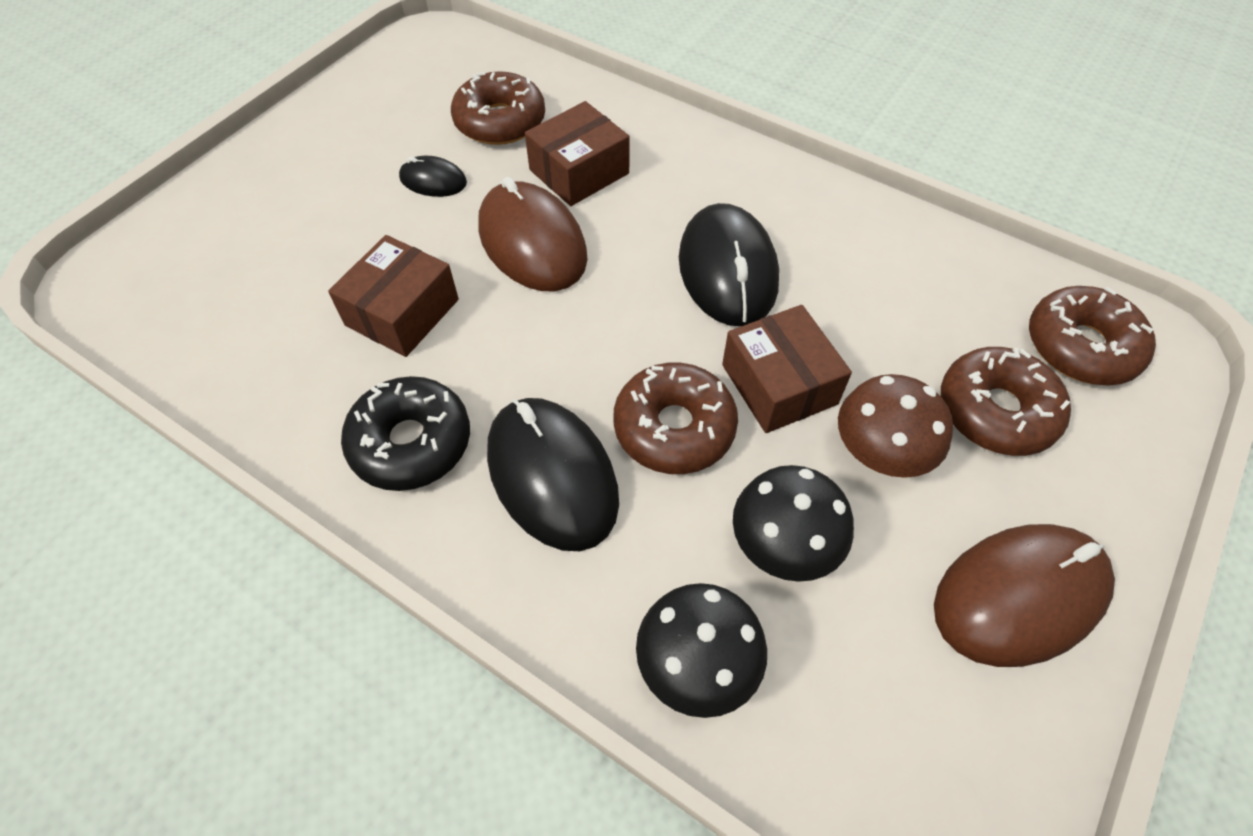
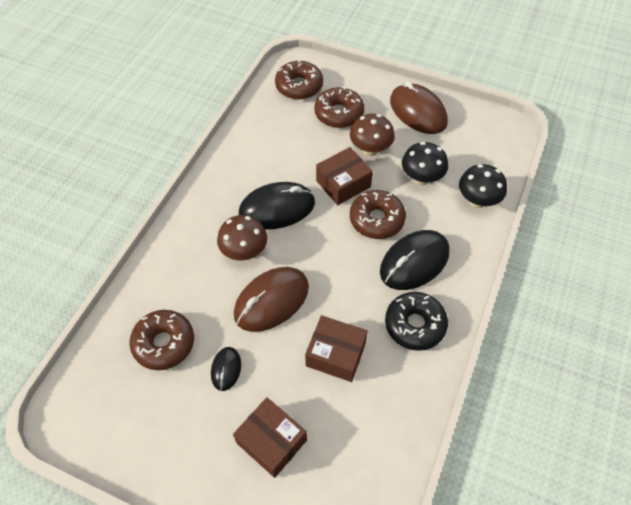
camera: 100 degrees left, 0 degrees up
brown box [525,101,629,206] -> brown box moved to [233,397,307,478]
none -> brown mushroom [217,215,267,261]

